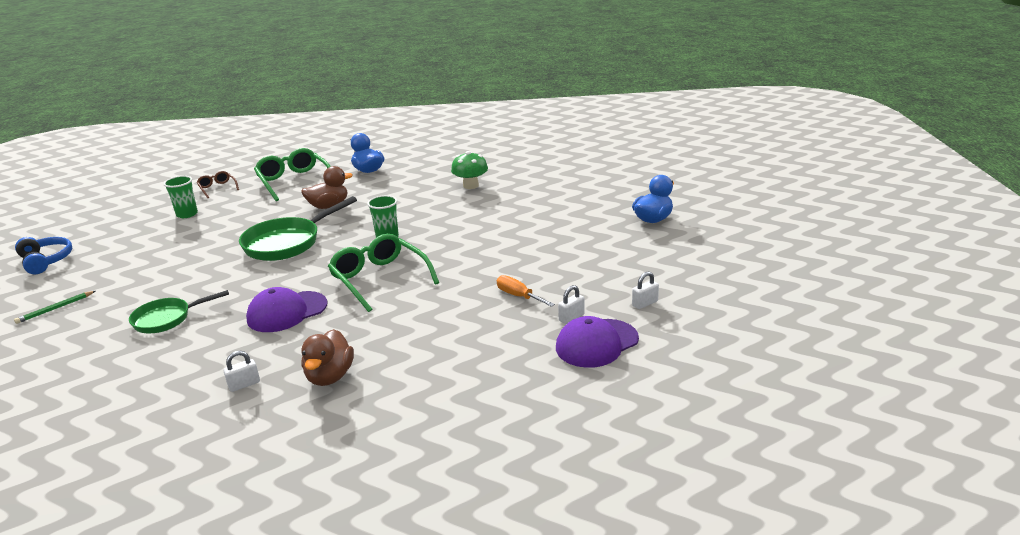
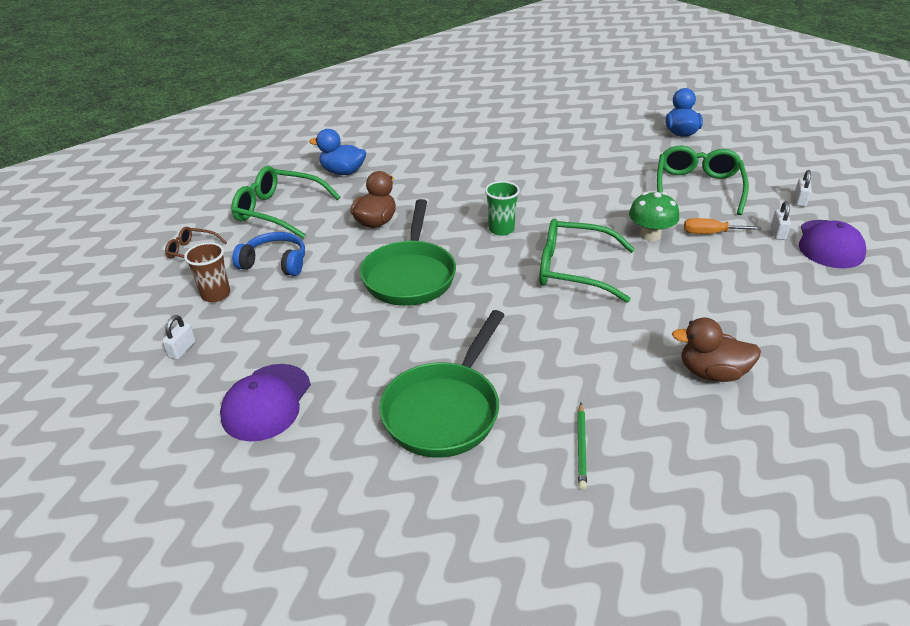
camera: 40 degrees left, 10 degrees up
green pencil [14,291,95,324] -> green pencil moved to [577,403,587,490]
blue headphones [15,237,72,274] -> blue headphones moved to [232,232,305,276]
green pan [129,290,229,333] -> green pan [379,310,505,458], size x1.59
green cup [164,176,198,218] -> brown cup [184,242,230,302]
white padlock [224,351,260,392] -> white padlock moved to [162,315,196,360]
purple cap [246,287,327,332] -> purple cap moved to [220,364,311,442]
brown duck [302,329,354,386] -> brown duck turned 135 degrees clockwise [672,318,761,382]
green mushroom [451,151,488,189] -> green mushroom moved to [629,192,679,241]
none -> green glasses [657,146,749,215]

